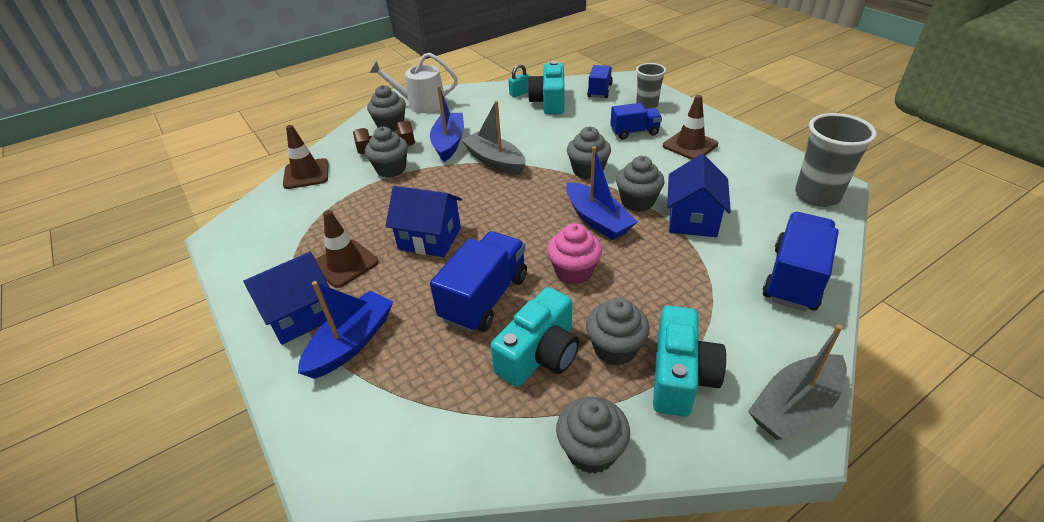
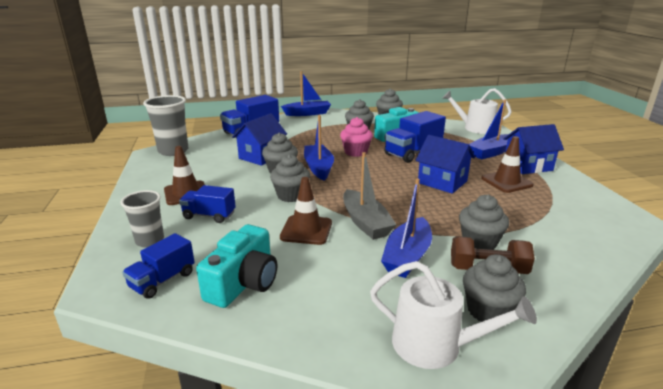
camera: 160 degrees left, 15 degrees down
brown traffic cone [283,125,329,189] -> brown traffic cone moved to [280,177,332,245]
turquoise padlock [508,64,530,97] -> none
turquoise camera [653,306,726,417] -> none
grey boat [748,324,847,440] -> blue boat [281,71,331,116]
none -> white watering can [443,88,512,134]

